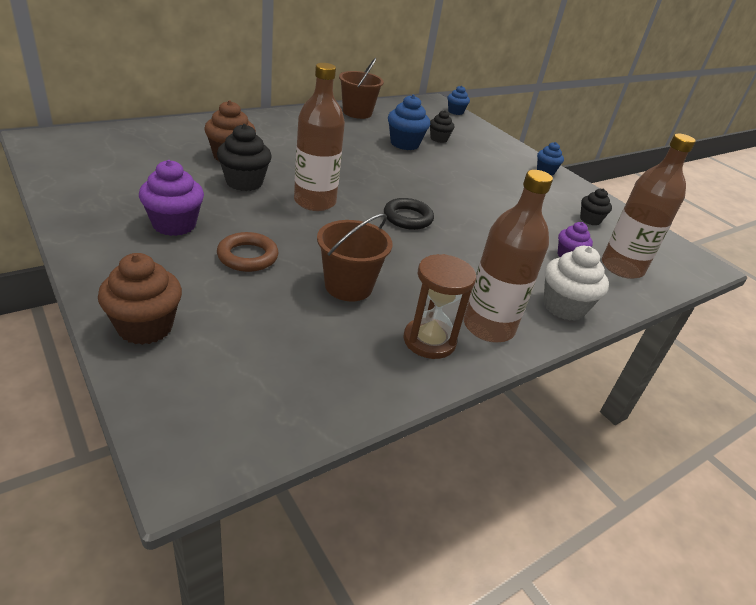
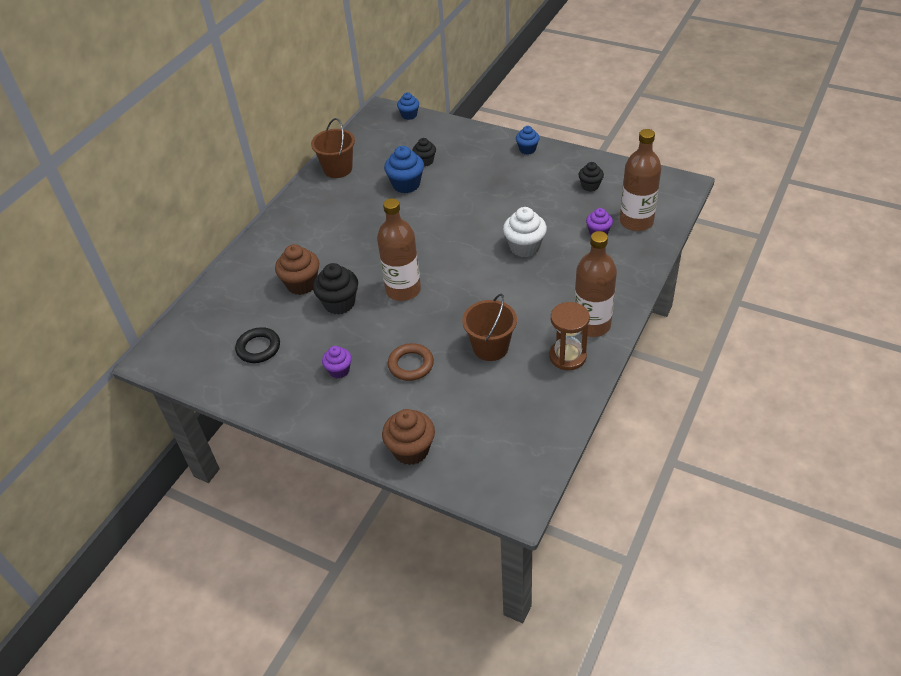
camera: 20 degrees left, 10 degrees up
purple cupcake [139,160,204,236] -> purple cupcake [322,346,352,378], size x0.62
black ring [384,198,434,230] -> black ring moved to [235,327,280,363]
white cupcake [543,246,609,321] -> white cupcake moved to [503,207,547,257]

